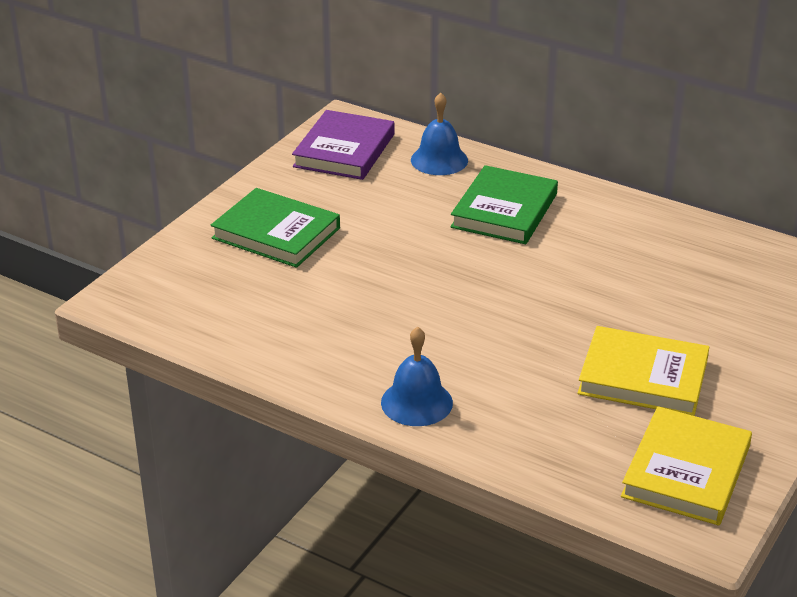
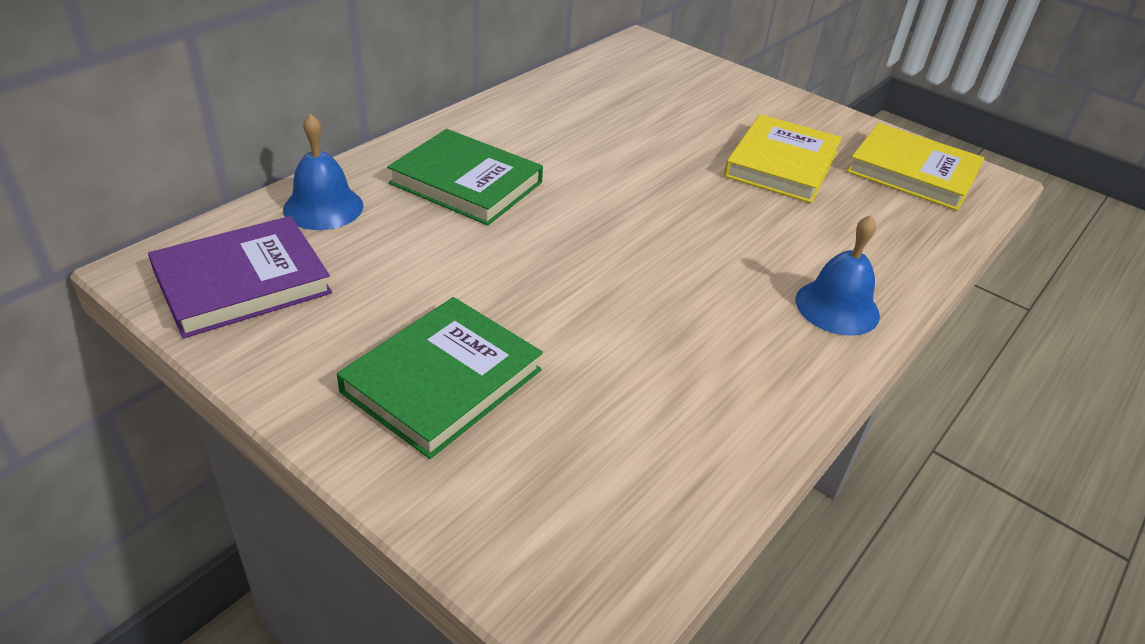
camera: 85 degrees left, 5 degrees up
purple book [292,110,394,180] -> purple book turned 60 degrees counterclockwise [148,216,332,338]

